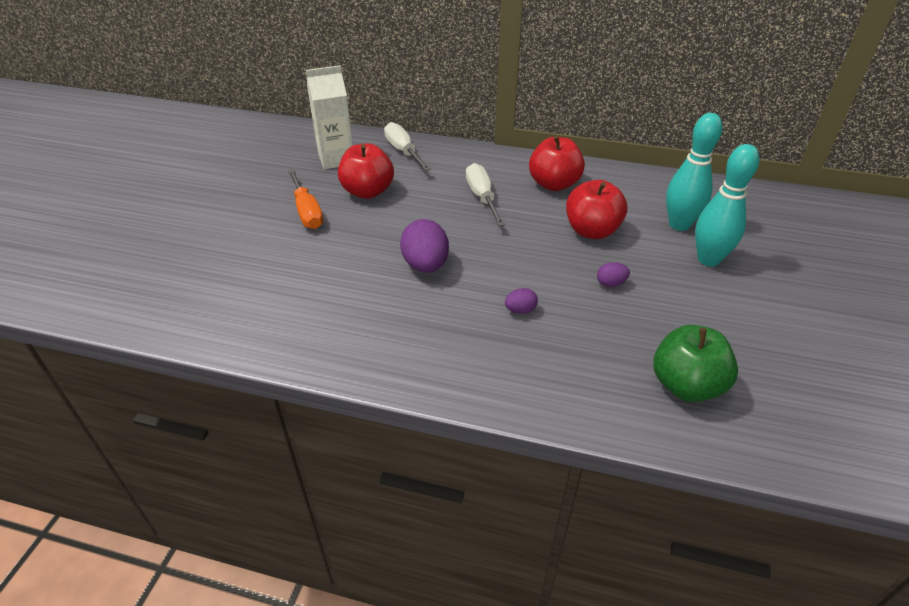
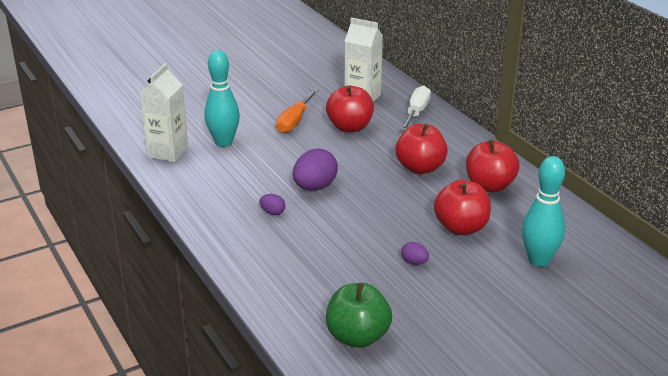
camera: 45 degrees right, 10 degrees down
white screwdriver [466,163,505,226] -> red apple [395,124,448,174]
purple egg [505,288,538,314] -> purple egg moved to [260,194,285,215]
turquoise bowling pin [695,144,759,267] -> turquoise bowling pin moved to [205,50,240,147]
none -> white carton [140,63,188,162]

